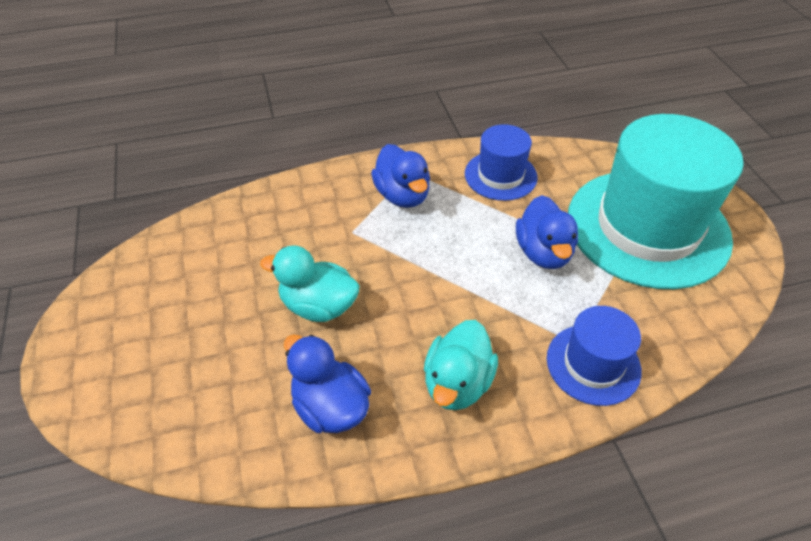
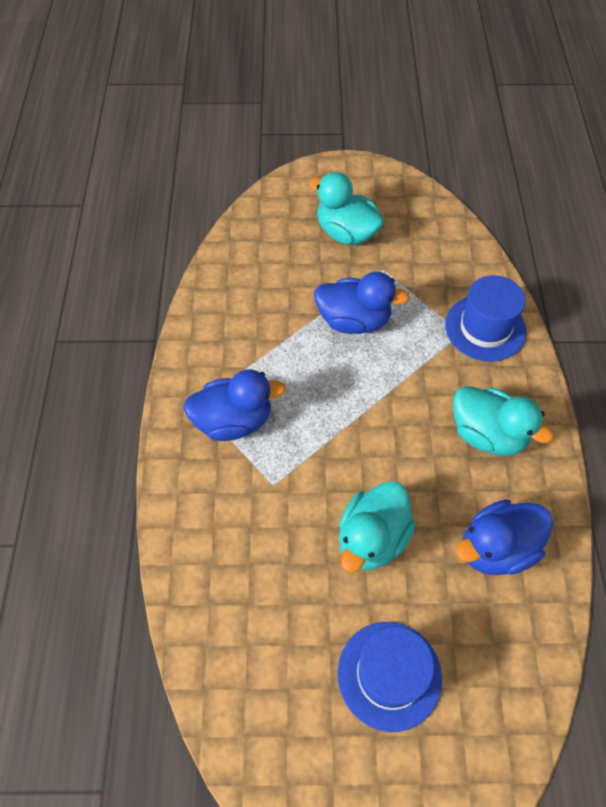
camera: 75 degrees left, 10 degrees up
blue hat [465,124,538,201] -> blue hat moved to [338,622,442,732]
turquoise hat [568,114,743,289] -> turquoise duck [309,172,384,245]

